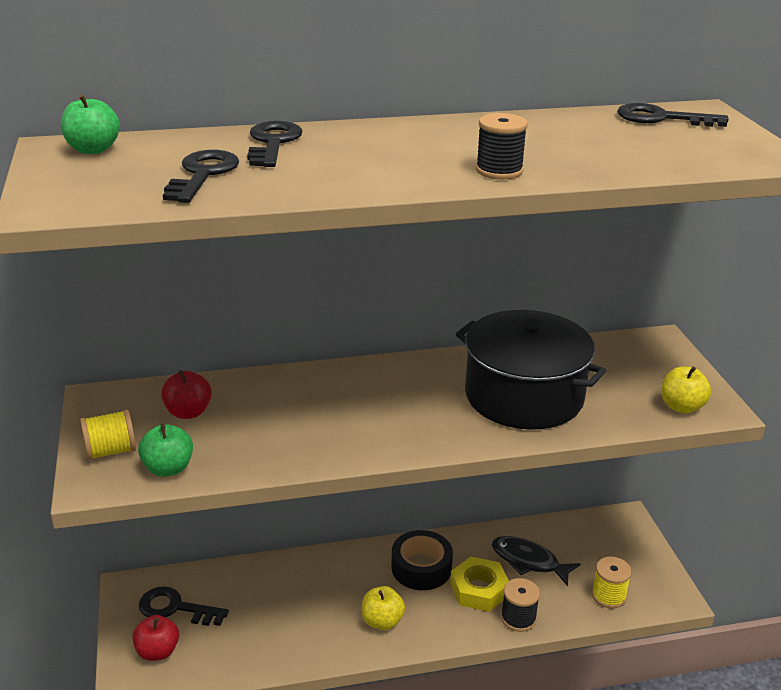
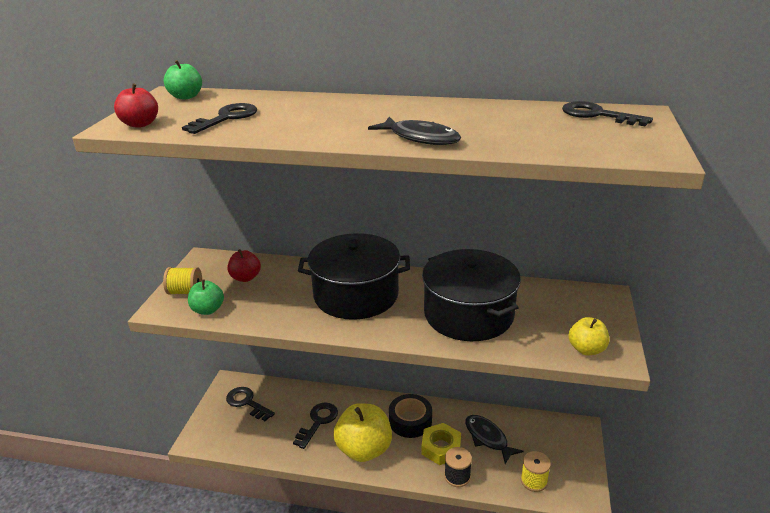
camera: 25 degrees right, 0 degrees up
red apple [132,615,179,661] -> red apple moved to [114,83,158,128]
black key [247,121,303,167] -> black key moved to [293,402,338,449]
yellow apple [362,586,405,630] -> yellow apple [333,403,392,462], size x1.88
black spool [476,113,528,179] -> black fish [368,117,461,145]
none -> black pot [298,233,410,320]

